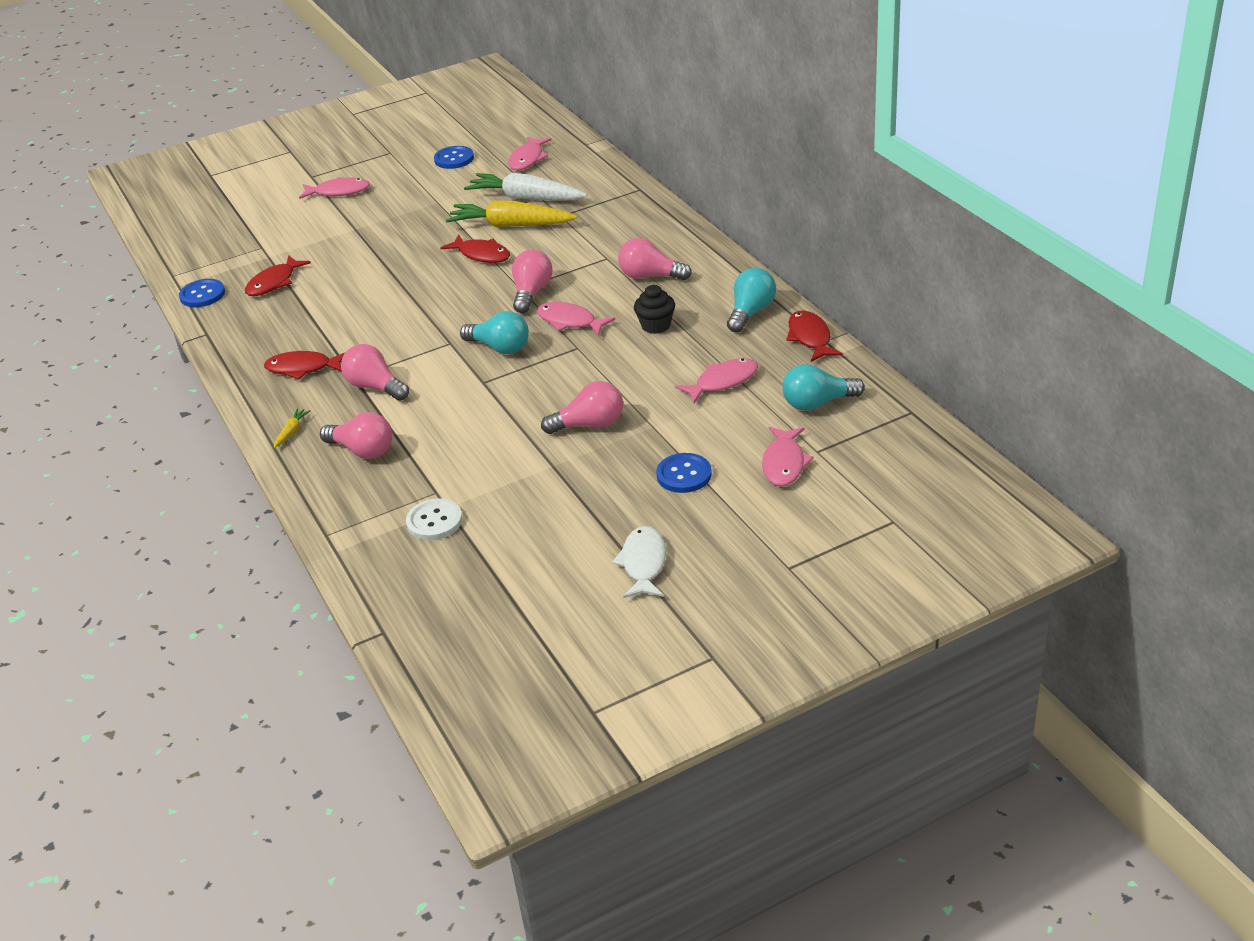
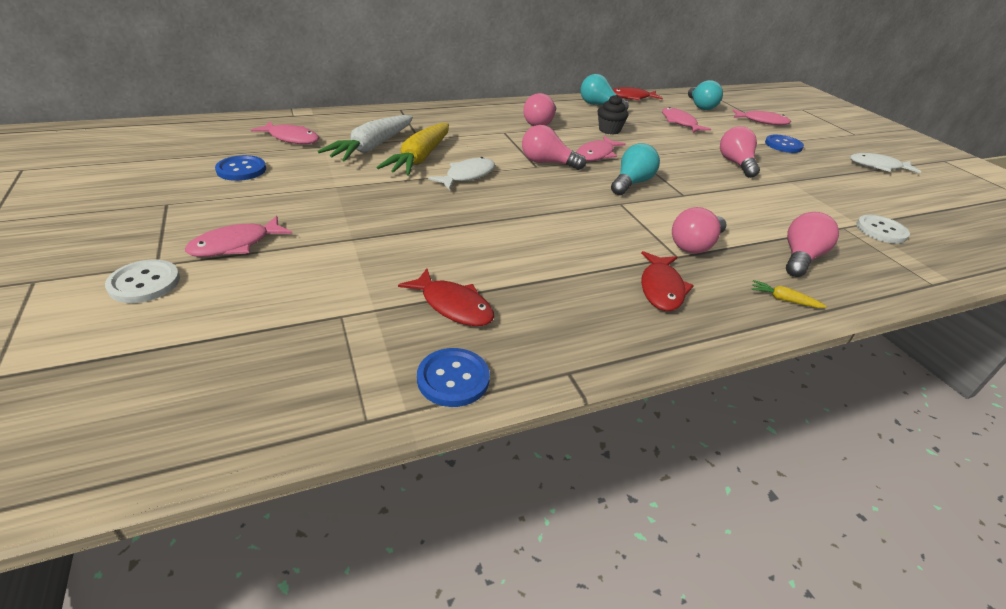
camera: 90 degrees left, 0 degrees up
pink fish [299,177,370,199] -> pink fish turned 135 degrees counterclockwise [185,216,293,257]
red fish [441,234,510,263] -> white fish [428,157,495,190]
none -> white button [105,259,180,303]

